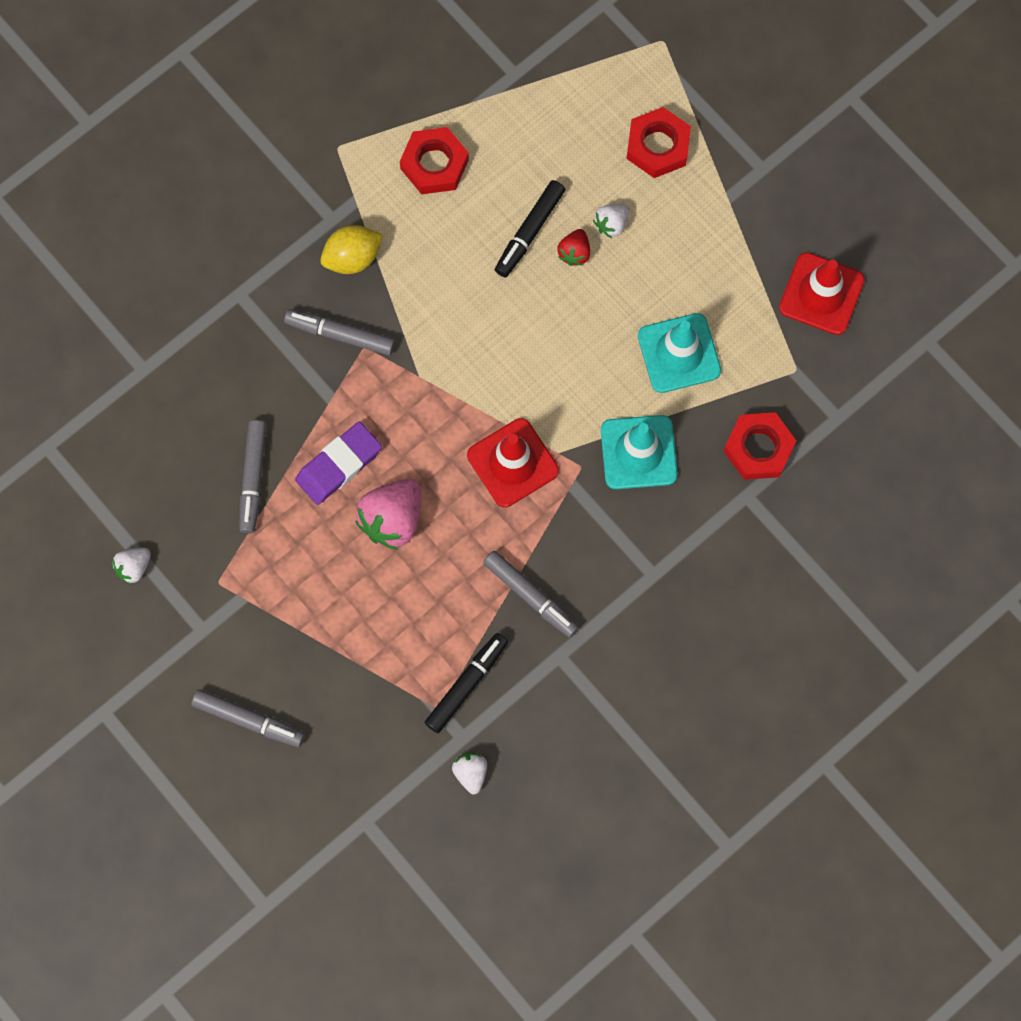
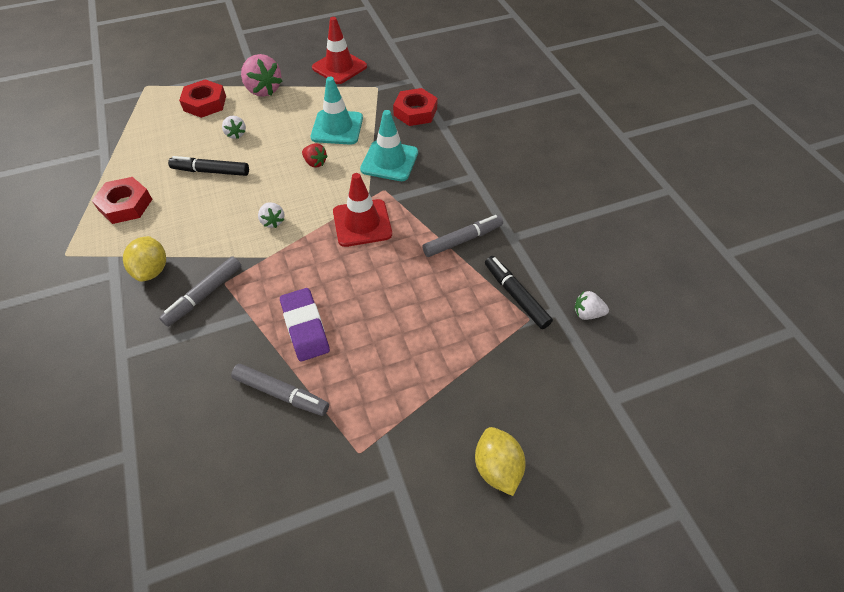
camera: 70 degrees left, 20 degrees down
white strawberry [112,548,151,584] -> white strawberry moved to [258,202,285,228]
grey marker [191,689,305,747] -> yellow lemon [475,427,526,496]
pink strawberry [355,479,421,550] -> pink strawberry moved to [241,54,282,97]
black marker [495,180,565,277] -> black marker turned 135 degrees clockwise [168,156,249,176]
red strawberry [557,229,590,266] -> red strawberry moved to [302,143,328,168]

